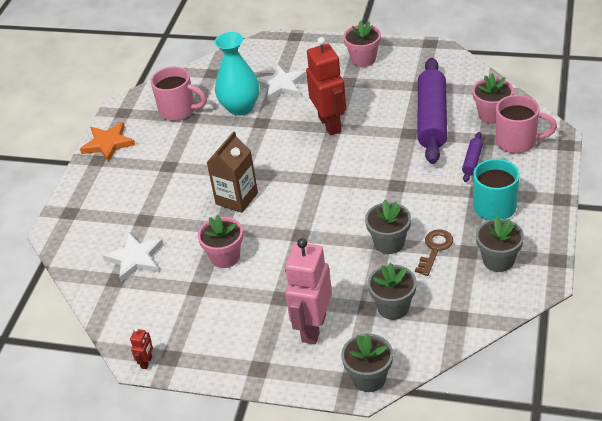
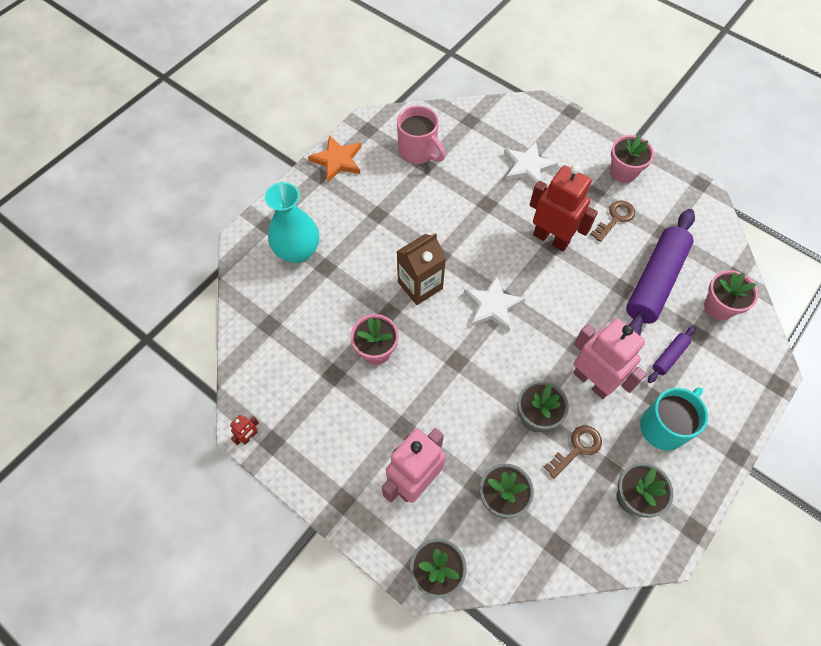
camera: 20 degrees right, 20 degrees up
white star [102,233,163,282] -> white star moved to [464,275,526,332]
turquoise vase [215,32,260,116] -> turquoise vase moved to [265,182,319,263]
red robot [306,37,346,135] -> red robot turned 60 degrees counterclockwise [530,164,598,252]
pink mug [496,95,557,153] -> none
none -> pink robot [573,318,647,399]
none -> brown key [590,200,635,242]

